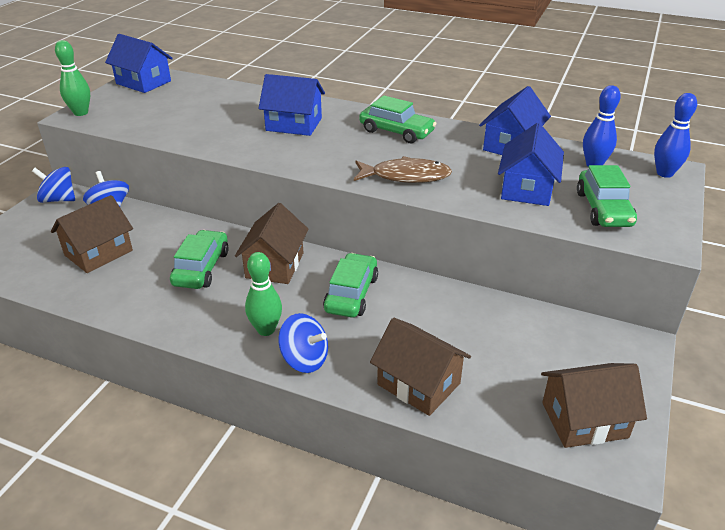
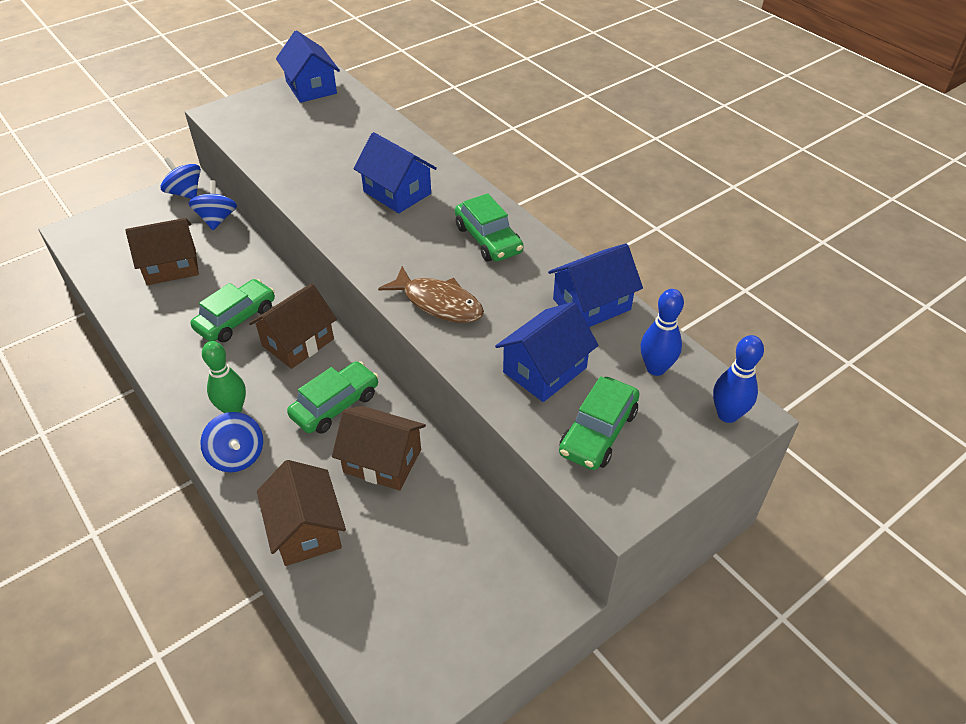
camera: 30 degrees right, 10 degrees up
green bowling pin [55,40,90,116] -> none
brown house [541,363,647,448] -> brown house moved to [332,406,426,491]

